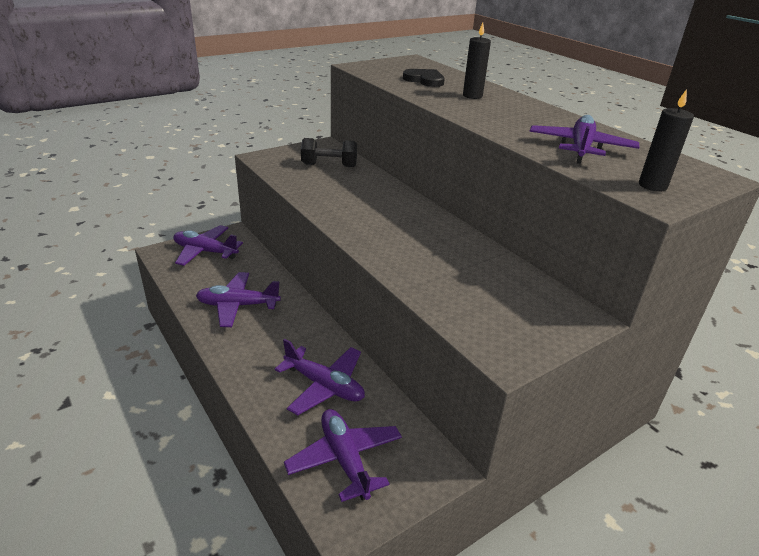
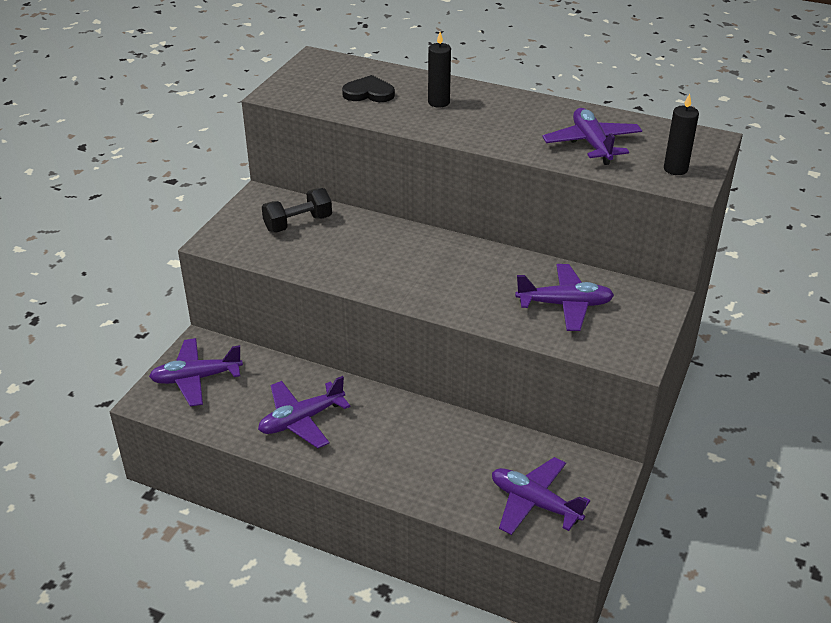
camera: 30 degrees left, 5 degrees up
purple plane [275,339,365,415] -> purple plane moved to [515,264,614,331]

